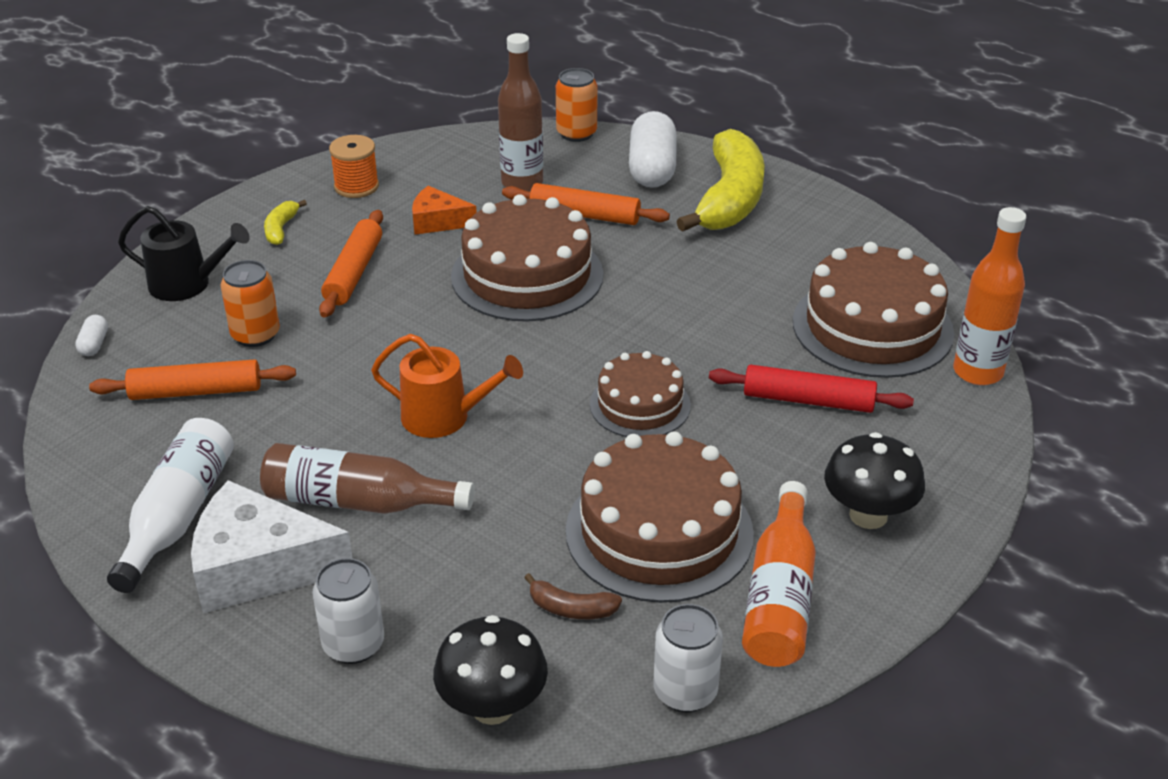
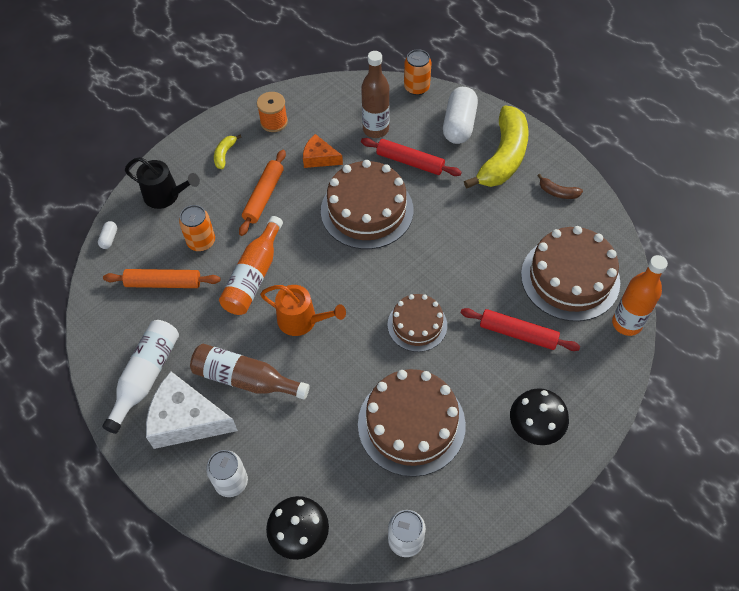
camera: 10 degrees right, 20 degrees up
orange rolling pin [502,183,670,225] -> red rolling pin [361,138,462,176]
brown banana [524,573,622,619] -> brown banana moved to [537,174,583,199]
orange bottle [742,481,816,667] -> orange bottle moved to [219,216,283,315]

